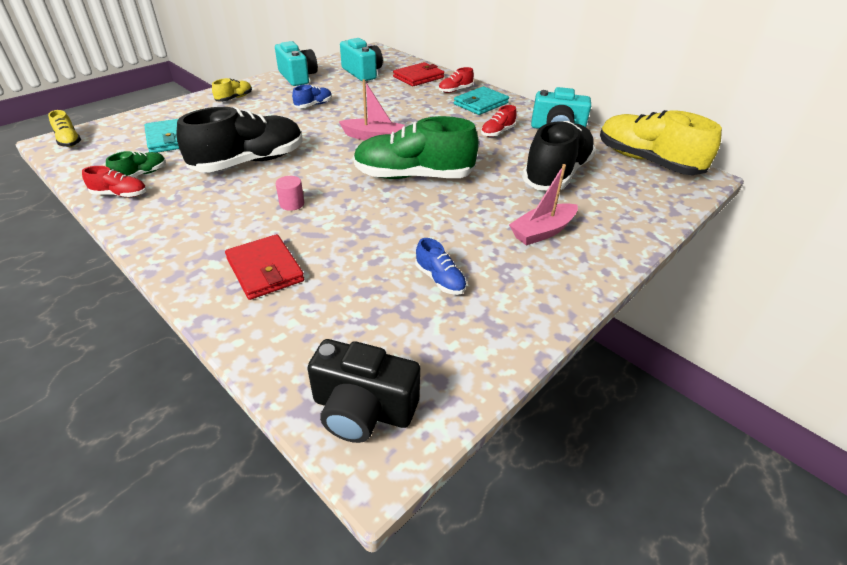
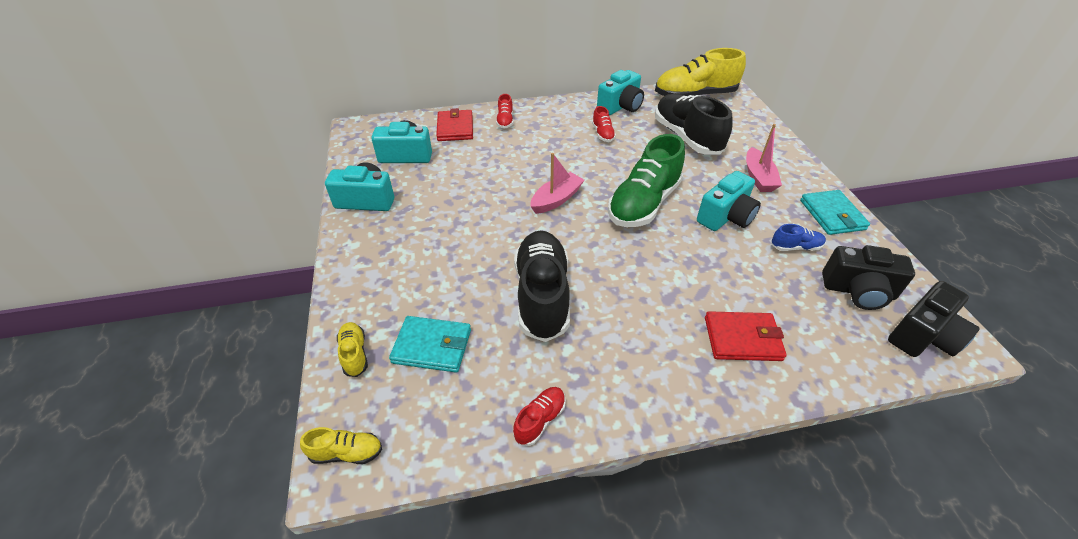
camera: 55 degrees left, 5 degrees up
green shoe [106,151,166,177] -> none
yellow shoe [212,78,252,102] -> yellow shoe moved to [337,322,368,377]
pink cylinder [276,176,304,211] -> none
blue shoe [292,85,332,108] -> none
turquoise wallet [454,86,509,115] -> turquoise wallet moved to [800,190,870,235]
none -> turquoise camera [697,171,761,231]
none -> black camera [822,245,915,310]

